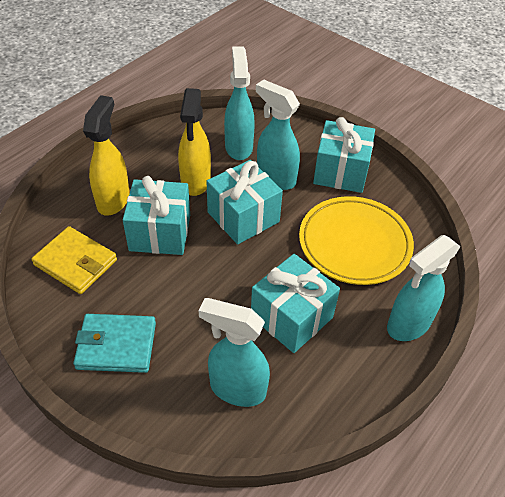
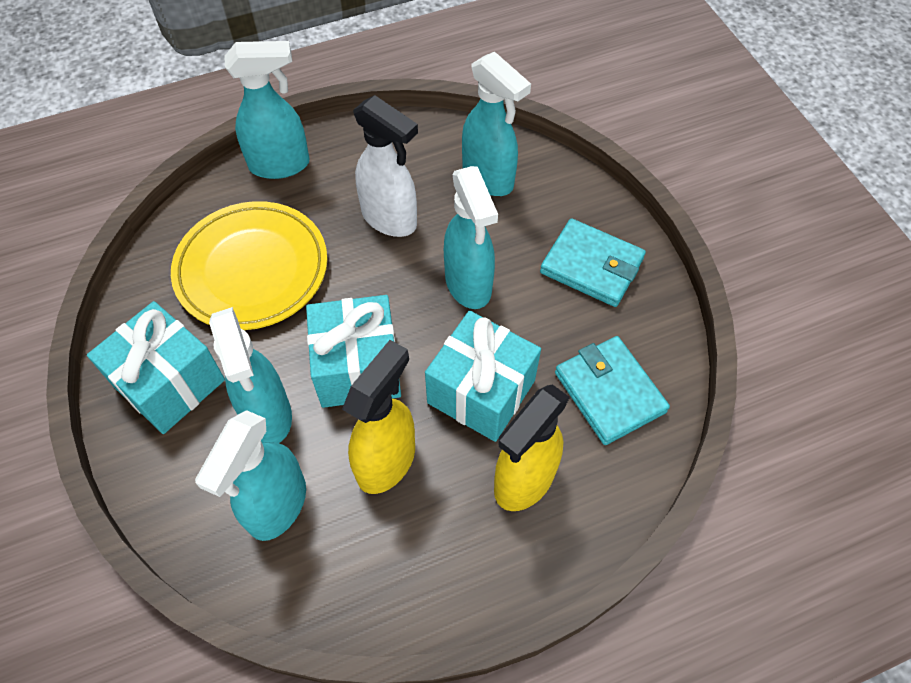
camera: 150 degrees left, 10 degrees up
yellow wallet [31,226,117,294] -> turquoise wallet [555,336,670,445]
turquoise gift [251,254,340,353] -> white spray bottle [353,95,418,237]
none -> turquoise spray bottle [444,166,498,309]

